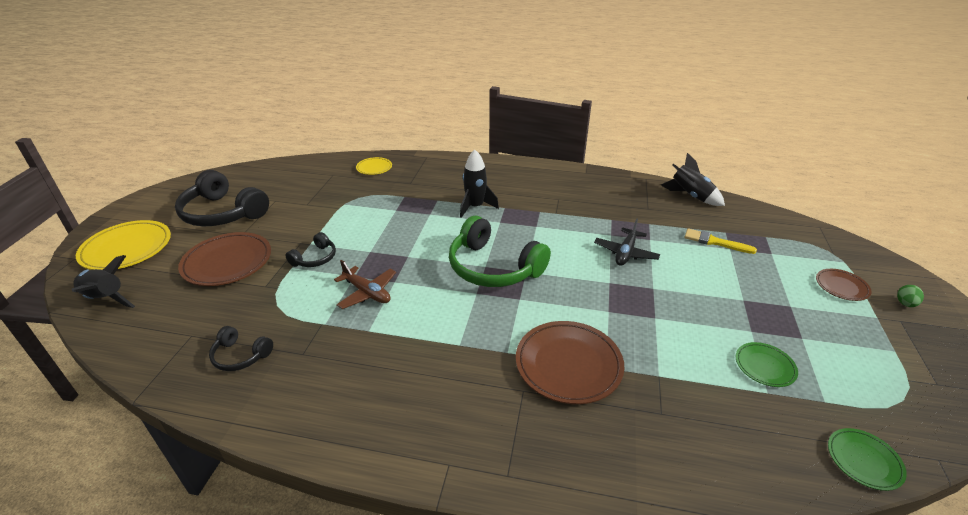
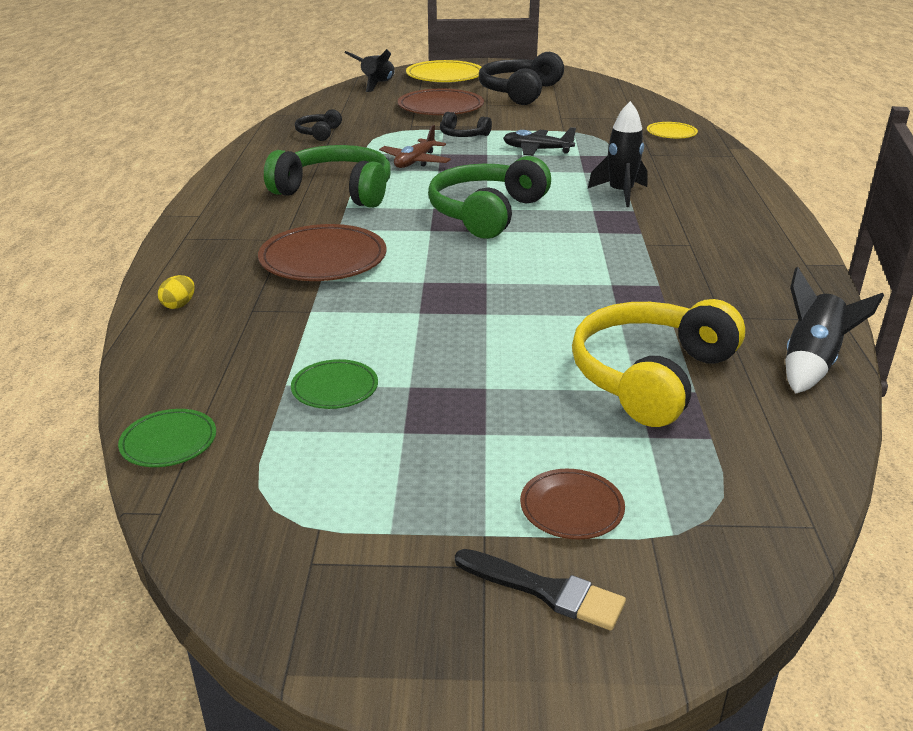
camera: 80 degrees right, 5 degrees down
black plane [594,219,660,266] -> black plane moved to [503,127,576,156]
yellow brush [685,228,757,254] -> yellow headphones [572,299,745,427]
green egg [897,285,924,307] -> black brush [455,549,626,630]
none -> yellow egg [158,275,195,309]
none -> green headphones [264,145,391,208]

